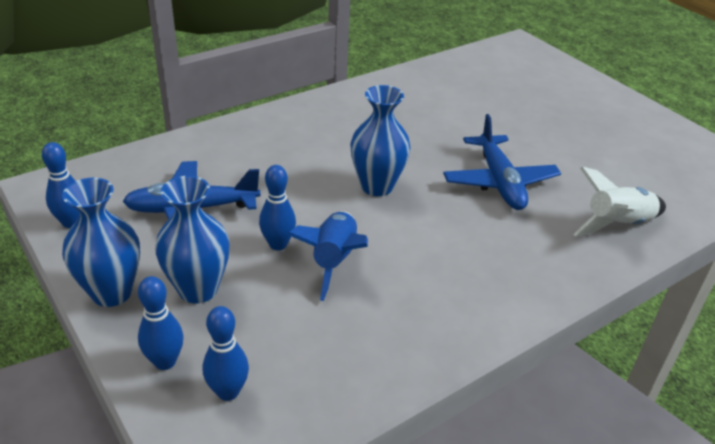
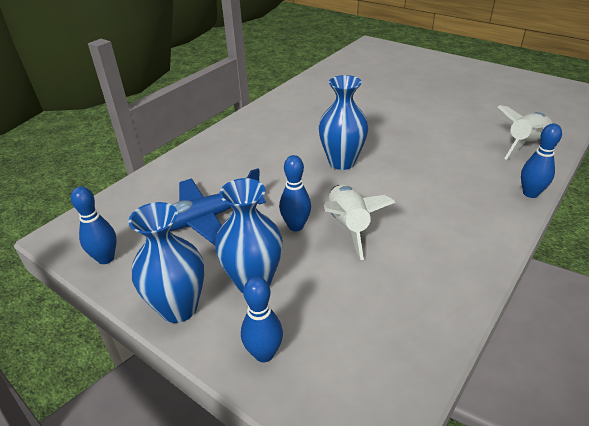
camera: 15 degrees left, 0 degrees up
blue bowling pin [203,306,249,401] -> blue bowling pin moved to [521,123,562,198]
blue rocket [288,211,368,301] -> white rocket [324,185,395,260]
blue plane [443,114,561,210] -> none

